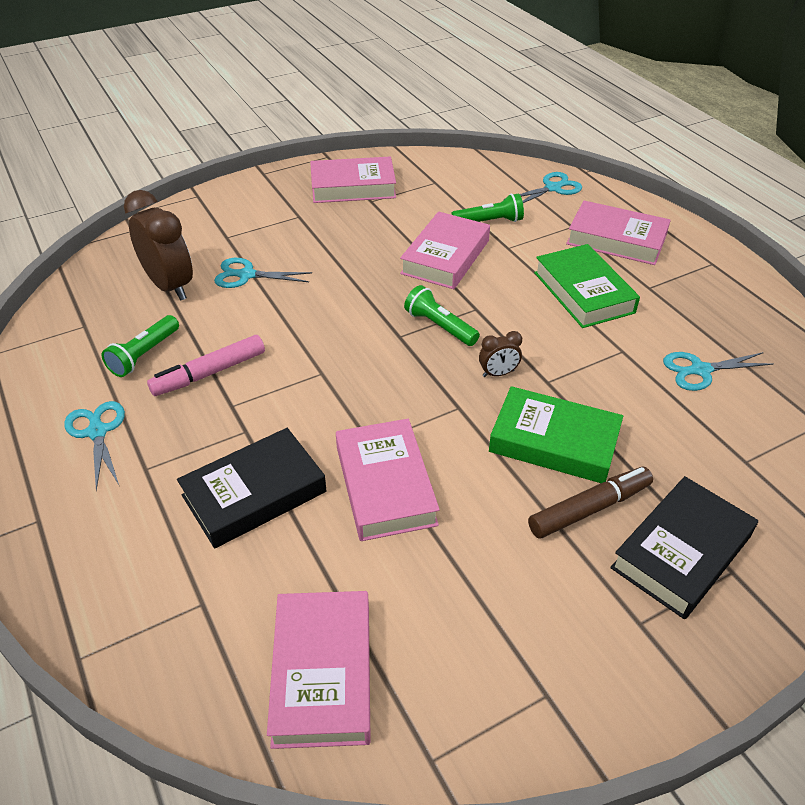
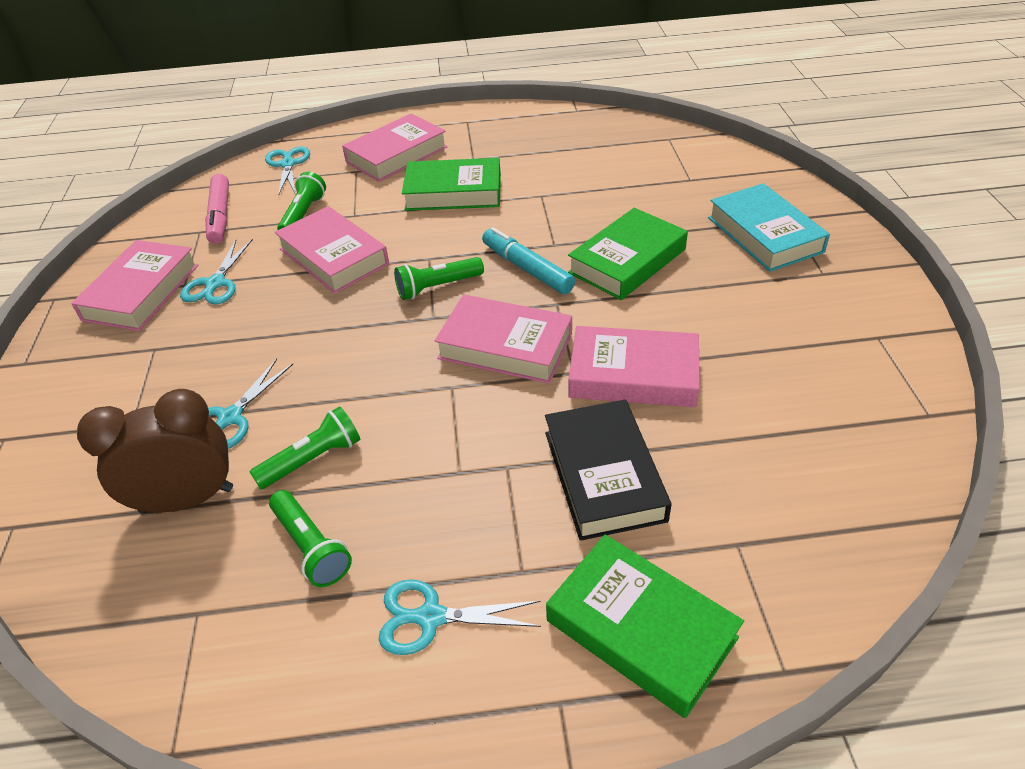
camera: 65 degrees left, 0 degrees up
pink marker [147,335,265,396] -> pink marker moved to [205,174,229,244]
pink book [267,591,371,749] -> pink book moved to [434,294,572,384]
brown clock [479,331,522,377] -> turquoise marker [482,227,575,294]
brown marker [528,467,653,539] -> none
black book [610,476,758,619] -> turquoise book [708,183,830,272]
turquoise scissors [663,352,774,391] -> turquoise scissors moved to [180,239,253,305]
none -> green flashlight [250,406,360,489]
none -> green book [546,535,744,718]

